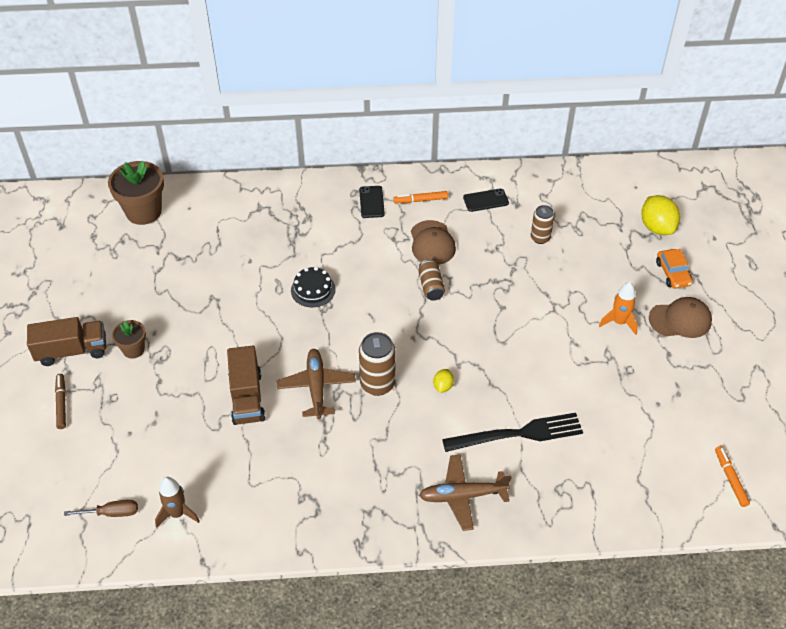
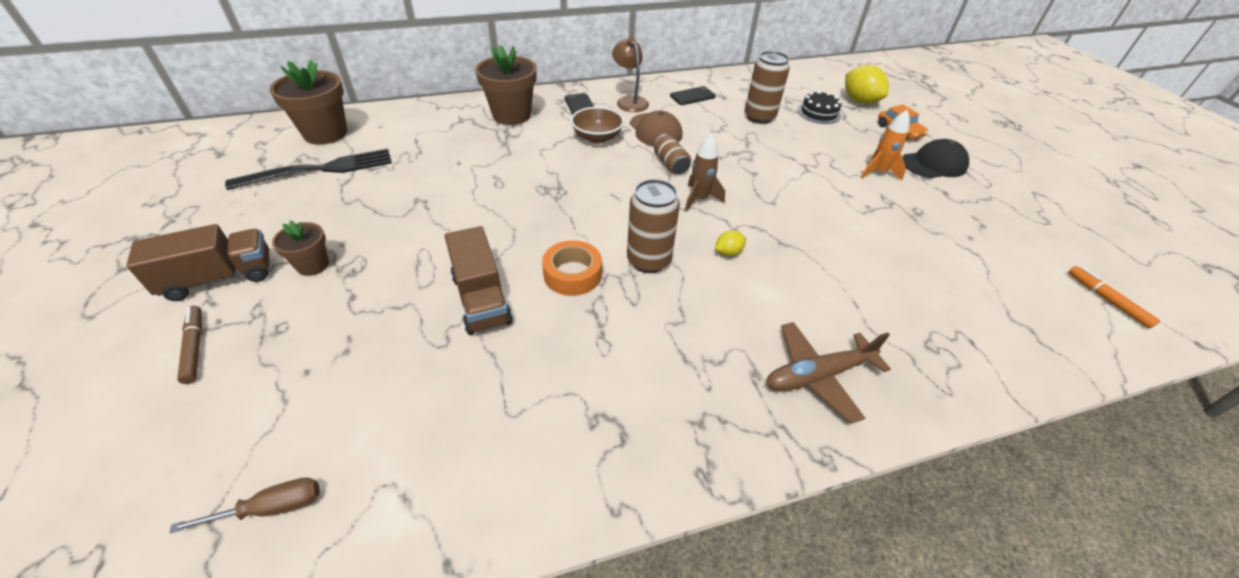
camera: 15 degrees left, 5 degrees down
brown rocket [155,477,200,528] -> brown rocket moved to [685,134,725,212]
brown plane [276,349,356,419] -> orange tape [542,241,602,296]
black cake [291,267,336,307] -> black cake moved to [797,91,842,124]
orange marker [393,191,448,203] -> brown lamp [612,37,649,112]
yellow lemon [433,369,454,393] -> yellow lemon turned 60 degrees clockwise [715,230,746,256]
black fork [442,413,583,452] -> black fork moved to [225,149,392,190]
brown can [531,205,554,244] -> brown can [745,51,790,124], size x1.55
brown cap [649,297,712,338] -> black cap [902,139,969,178]
none -> brown flower pot [475,45,537,125]
none -> brown bowl [571,107,624,143]

